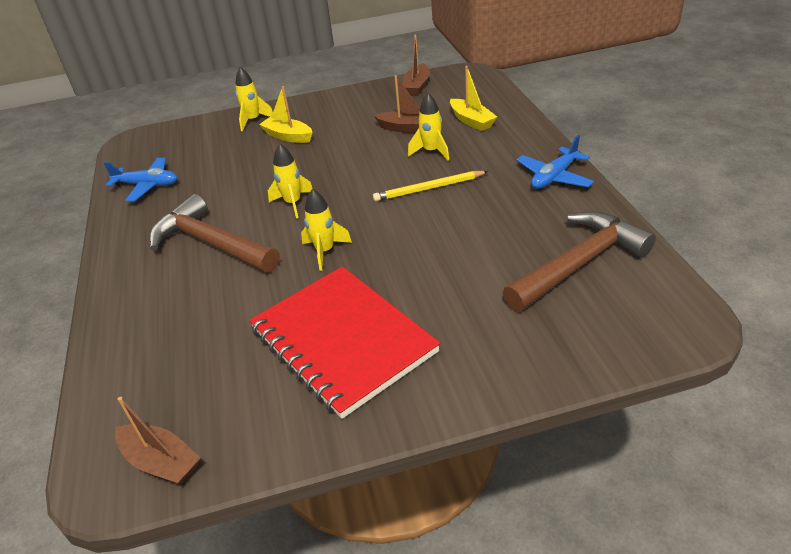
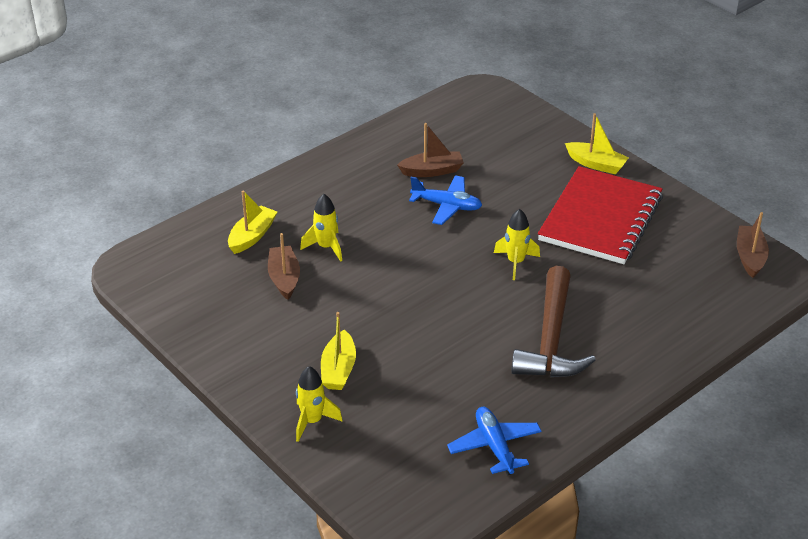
camera: 120 degrees left, 0 degrees up
yellow rocket [268,144,313,218] -> none
yellow pencil [373,171,488,201] -> none
brown boat [403,35,430,96] -> brown boat moved to [397,123,464,177]
brown hammer [503,211,656,312] -> none
blue plane [517,135,594,189] -> blue plane moved to [409,175,482,225]
none -> yellow boat [565,113,629,174]

